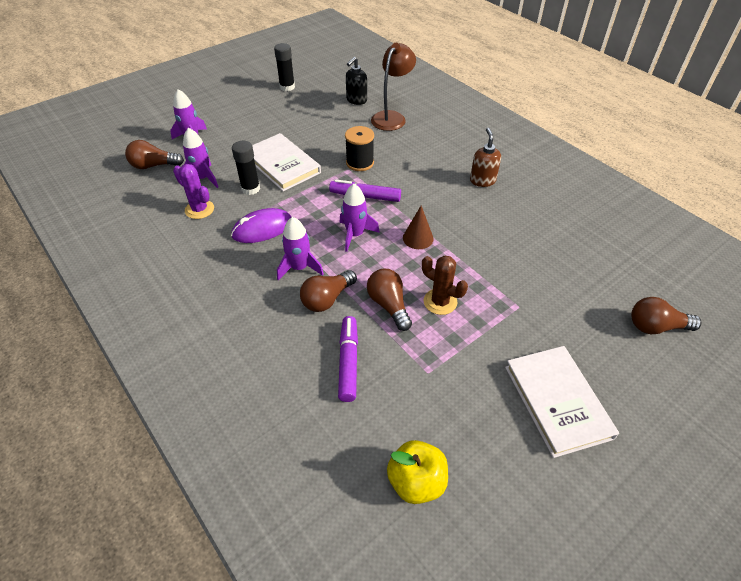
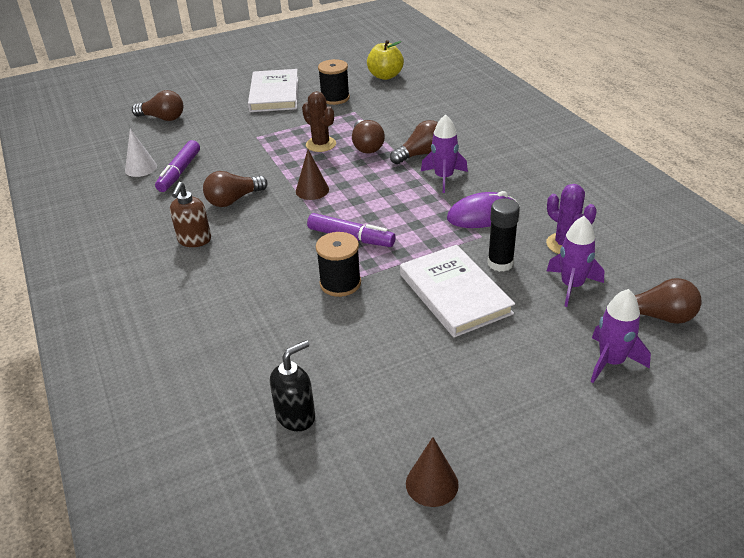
camera: 165 degrees left, 10 degrees down
black glue stick [274,43,295,91] -> brown cone [406,437,459,507]
purple marker [338,316,358,402] -> purple marker moved to [155,140,200,192]
purple rocket [340,184,380,252] -> none
brown lamp [371,43,416,131] -> none
none -> white cone [125,129,157,177]
none -> brown light bulb [203,171,268,207]
none -> black spool [318,59,350,105]

